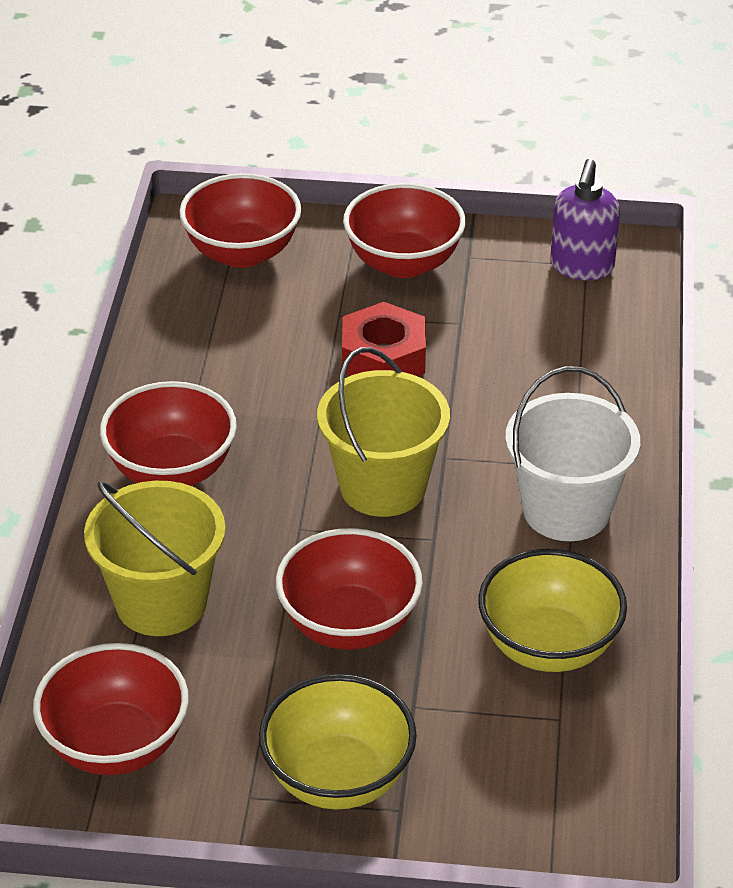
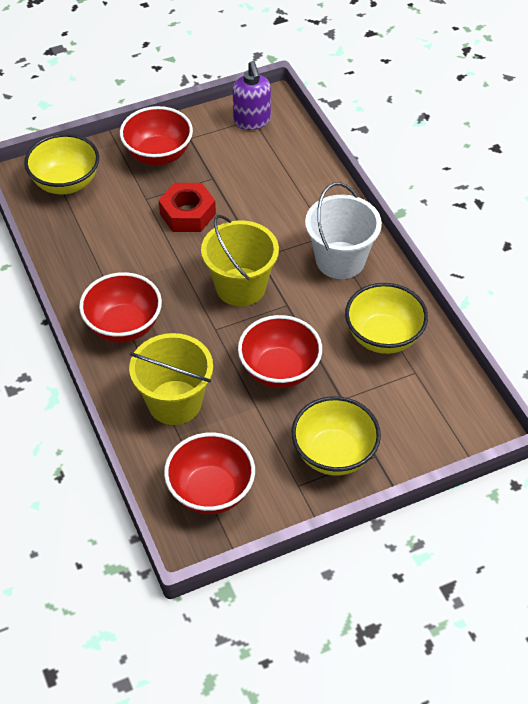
camera: 30 degrees left, 10 degrees up
red bowl [179,173,301,268] -> yellow bowl [24,134,99,194]

